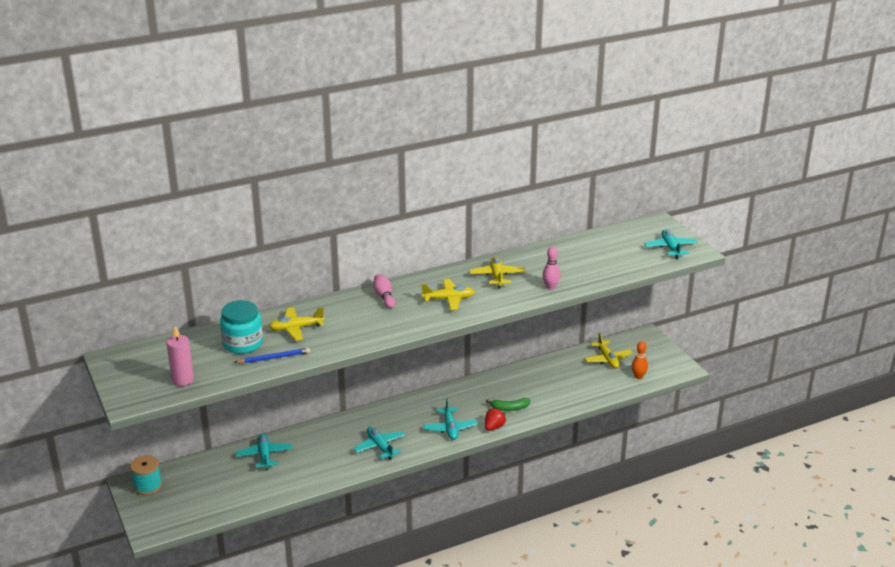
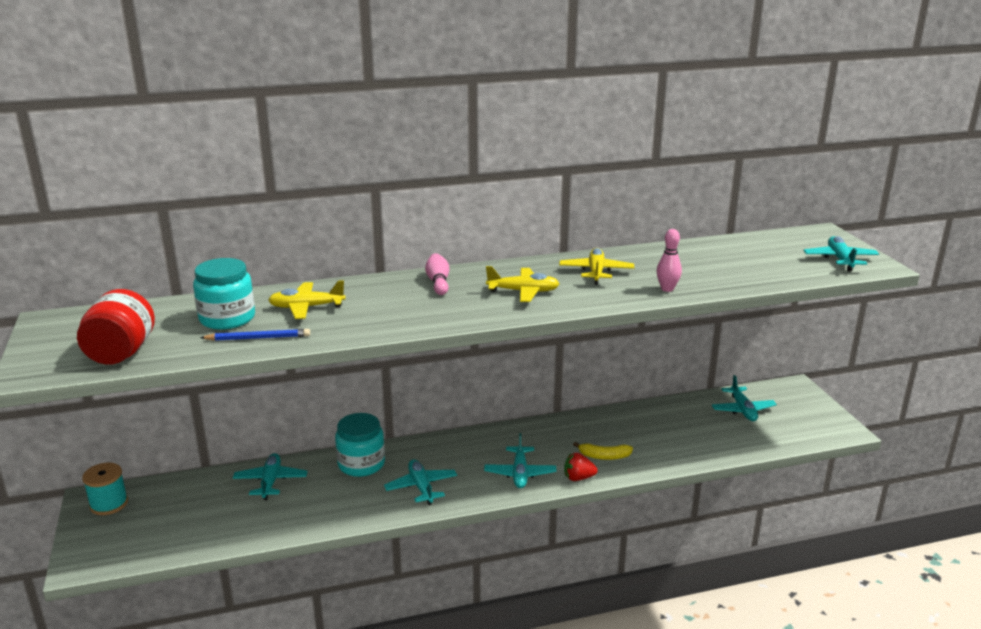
camera: 10 degrees right, 5 degrees down
pink candle [166,325,194,386] -> red jar [77,289,155,365]
red strawberry [485,408,506,431] -> red strawberry turned 135 degrees counterclockwise [564,452,598,481]
green banana [486,398,530,411] -> yellow banana [573,442,633,460]
yellow plane [584,332,633,369] -> turquoise plane [712,375,777,421]
orange bowling pin [632,341,648,379] -> none
none -> turquoise jar [335,413,385,477]

